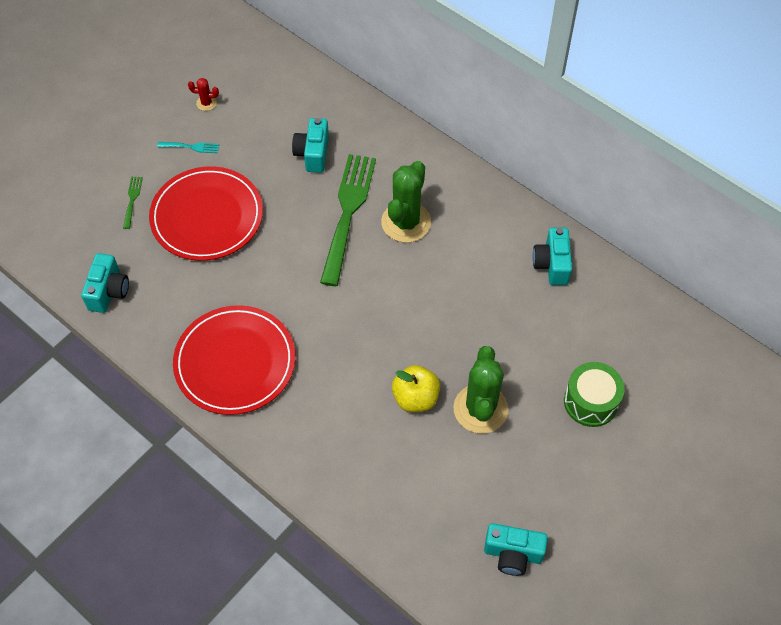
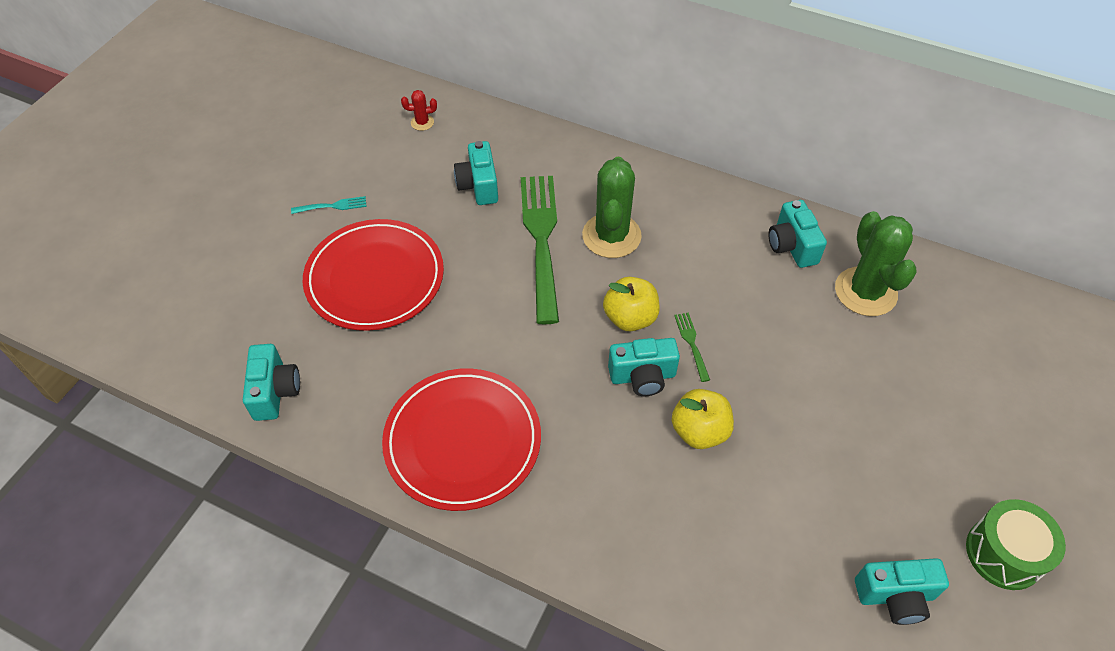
camera: 15 degrees left, 5 degrees down
green fork [123,177,143,229] -> green fork moved to [674,313,710,382]
red cactus [188,78,219,111] -> red cactus moved to [401,90,437,131]
green cactus [453,346,508,434] -> green cactus moved to [835,211,917,316]
green drum [564,362,624,427] -> green drum moved to [966,499,1066,590]
none -> yellow apple [603,277,660,331]
none -> turquoise camera [608,338,680,396]

